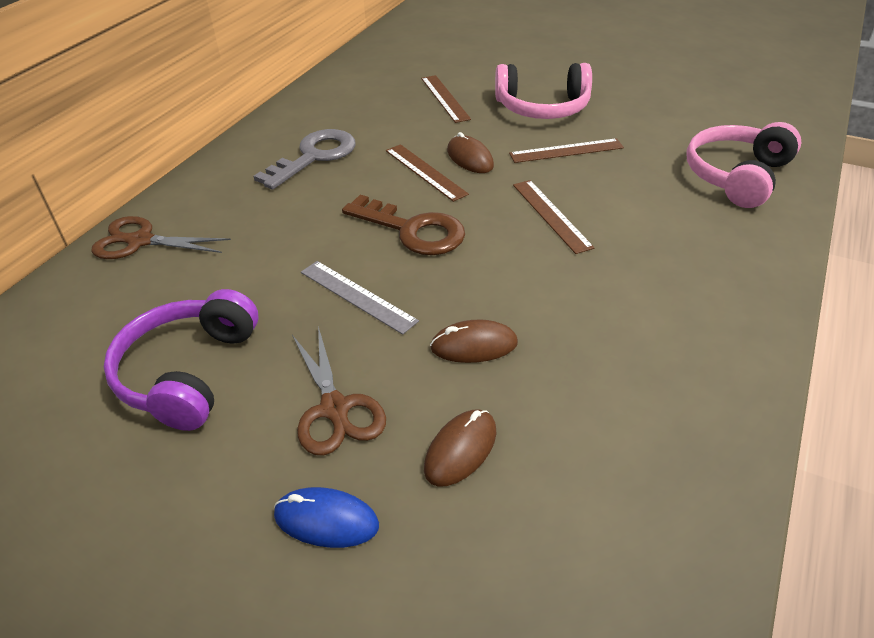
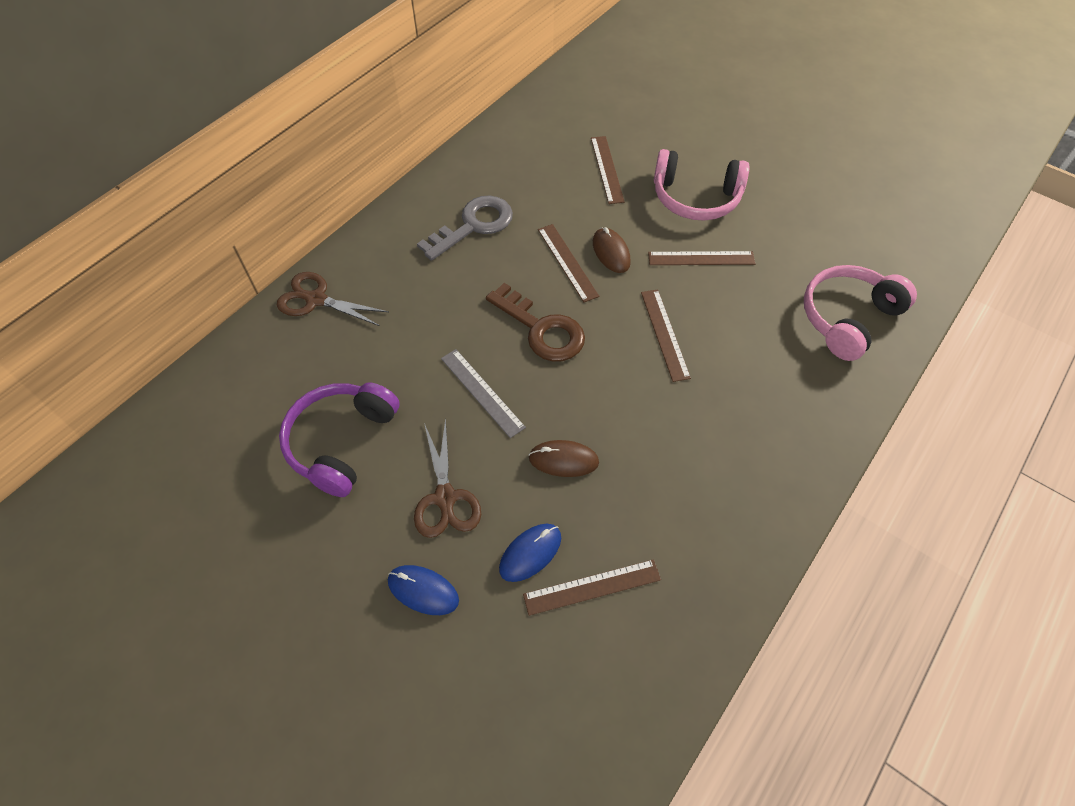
camera: 10 degrees right, 15 degrees up
brown mouse [424,409,496,487] -> blue mouse [499,524,561,582]
none -> brown ruler [523,559,661,616]

